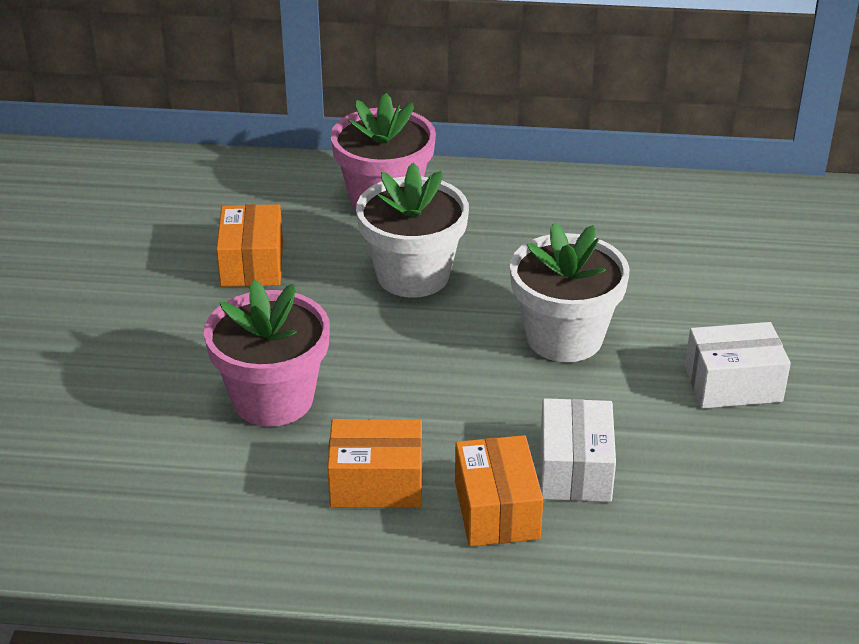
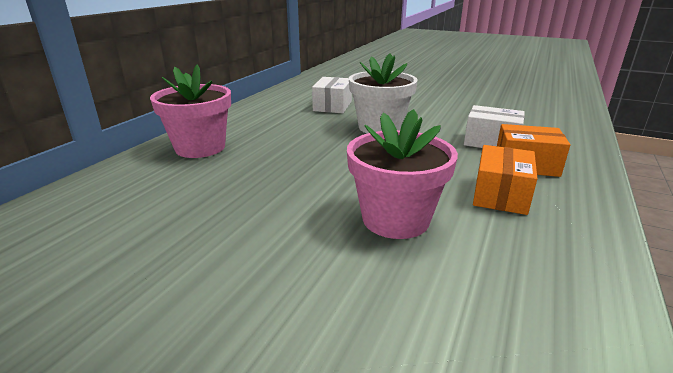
camera: 70 degrees left, 10 degrees down
orange box [216,204,283,287] -> none
white flower pot [356,162,469,297] -> none
white box [685,322,791,409] -> white box moved to [312,77,352,113]

